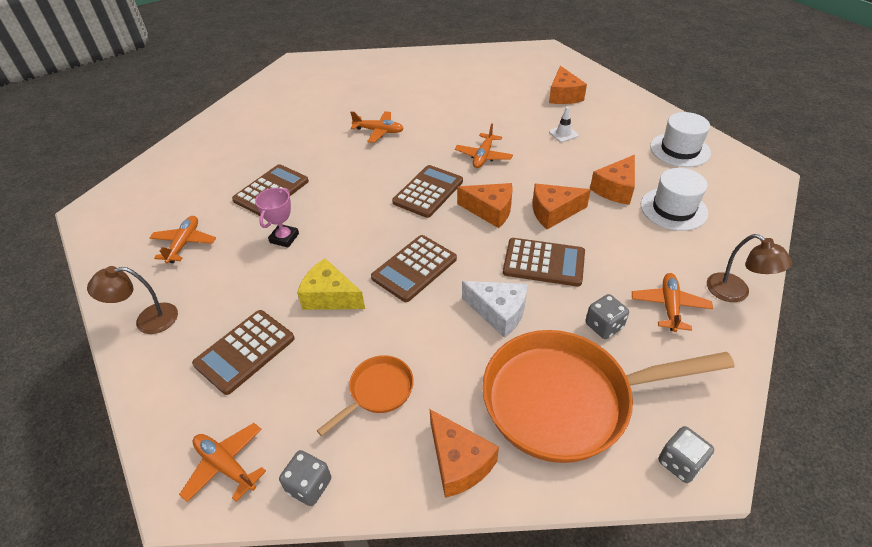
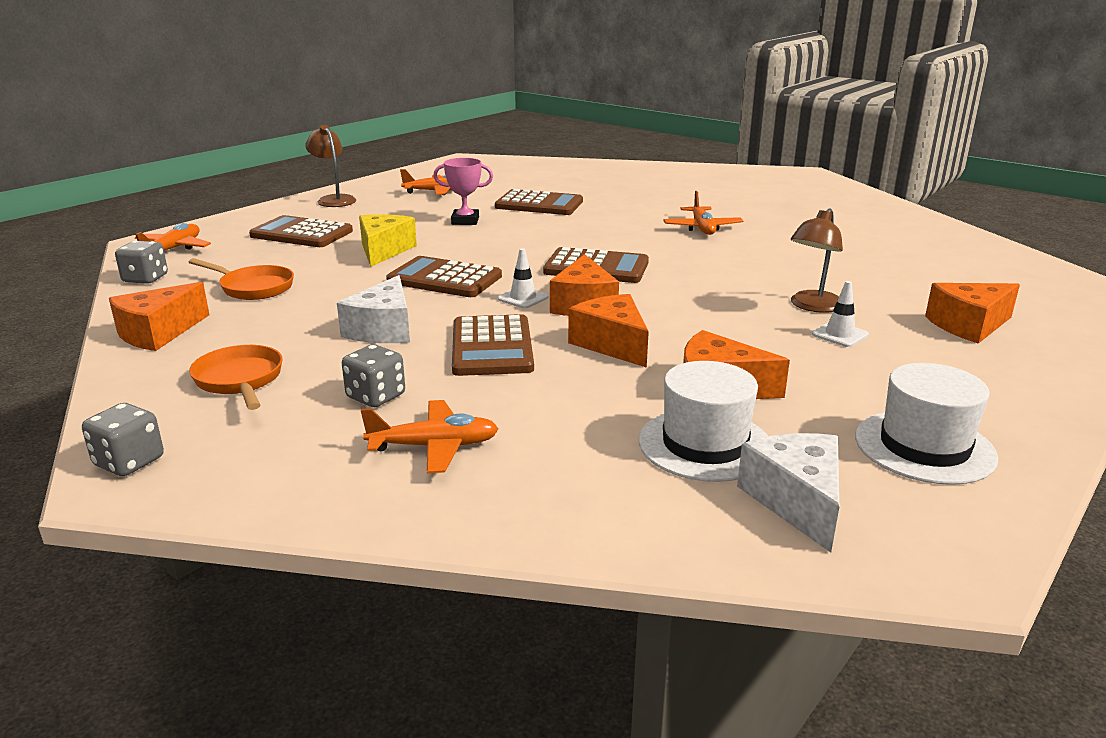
camera: 70 degrees right, 20 degrees down
orange plane [455,123,513,168] -> none
orange pan [482,330,735,463] -> orange pan [189,345,283,410], size x0.46
brown lamp [707,234,792,302] -> brown lamp moved to [791,209,843,313]
none -> white traffic cone [498,248,548,308]
none -> white cheese [737,433,839,553]

